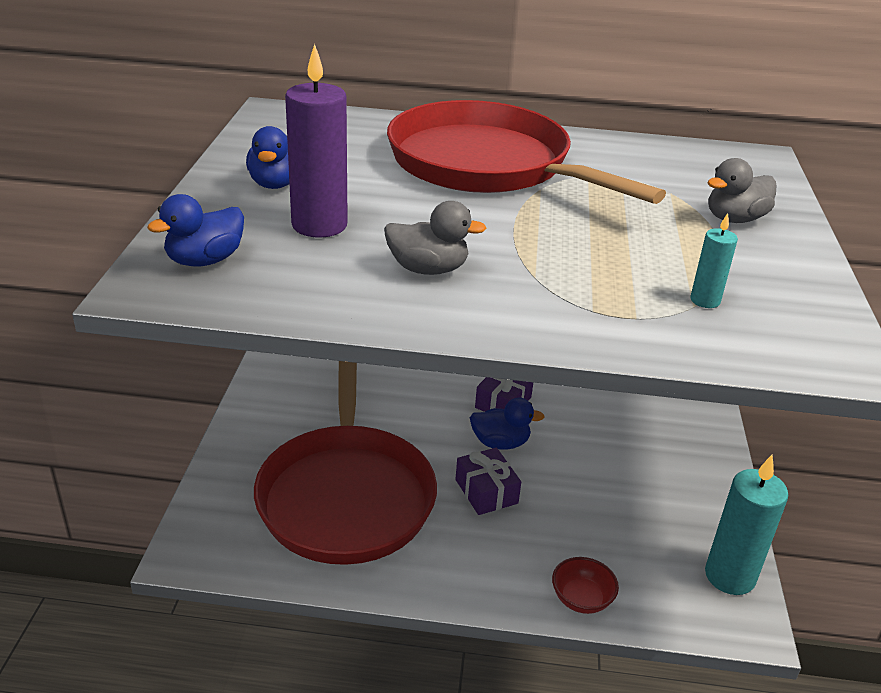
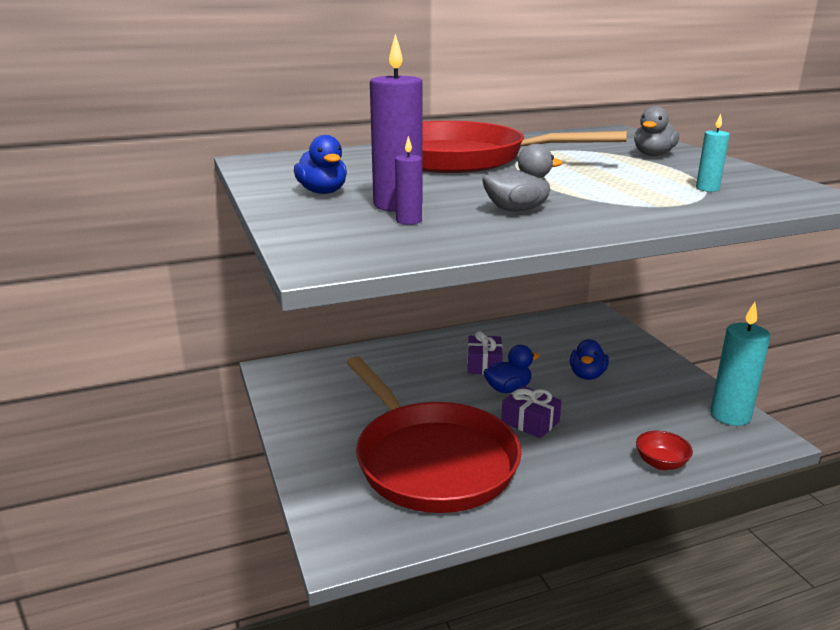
camera: 25 degrees left, 10 degrees down
blue duck [147,194,244,267] -> blue duck moved to [570,339,609,380]
none -> purple candle [395,136,422,225]

